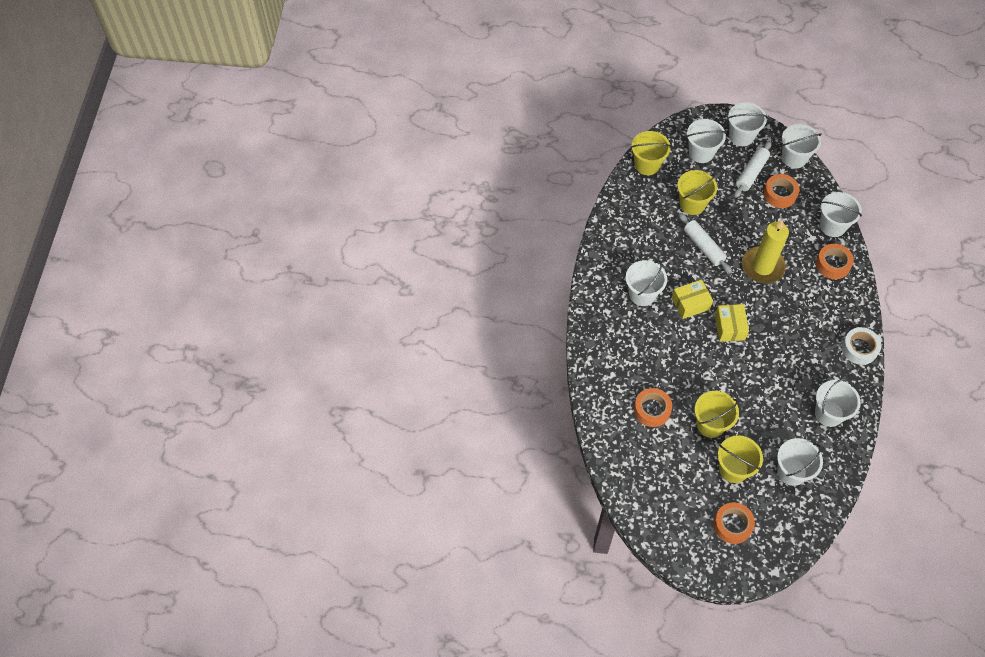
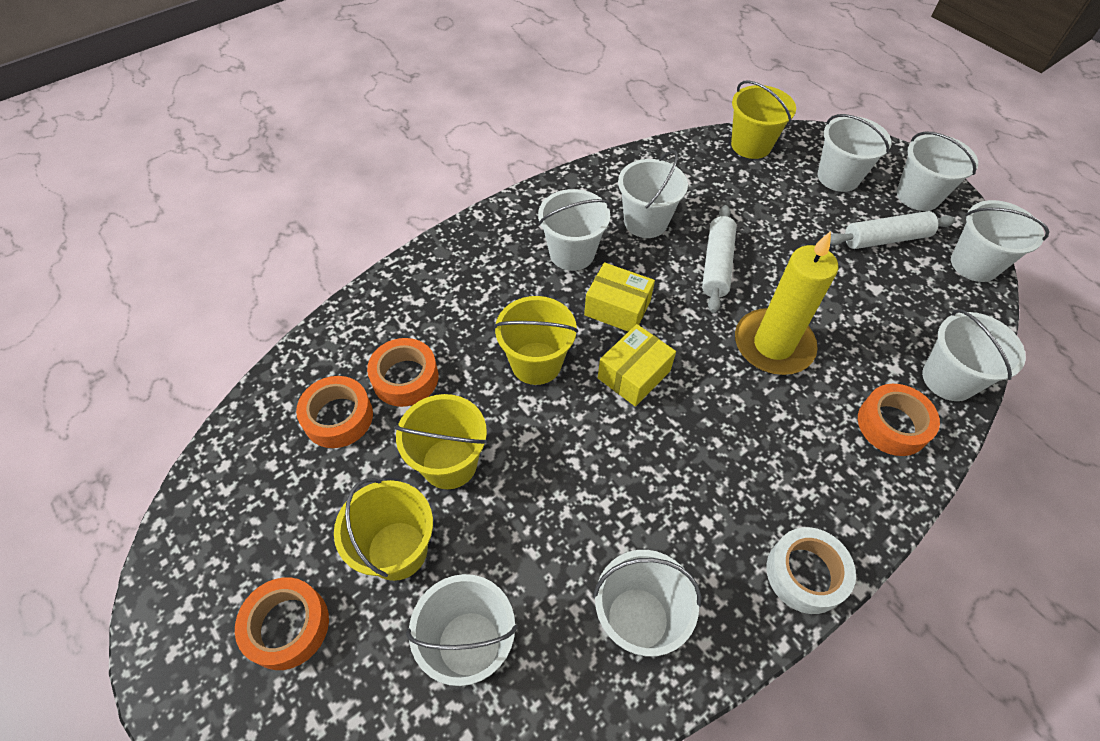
camera: 45 degrees right, 5 degrees down
yellow bucket [677,170,717,215] -> yellow bucket moved to [494,296,578,385]
orange tape [763,174,799,208] -> orange tape moved to [296,376,373,448]
none -> white bucket [618,150,688,238]

